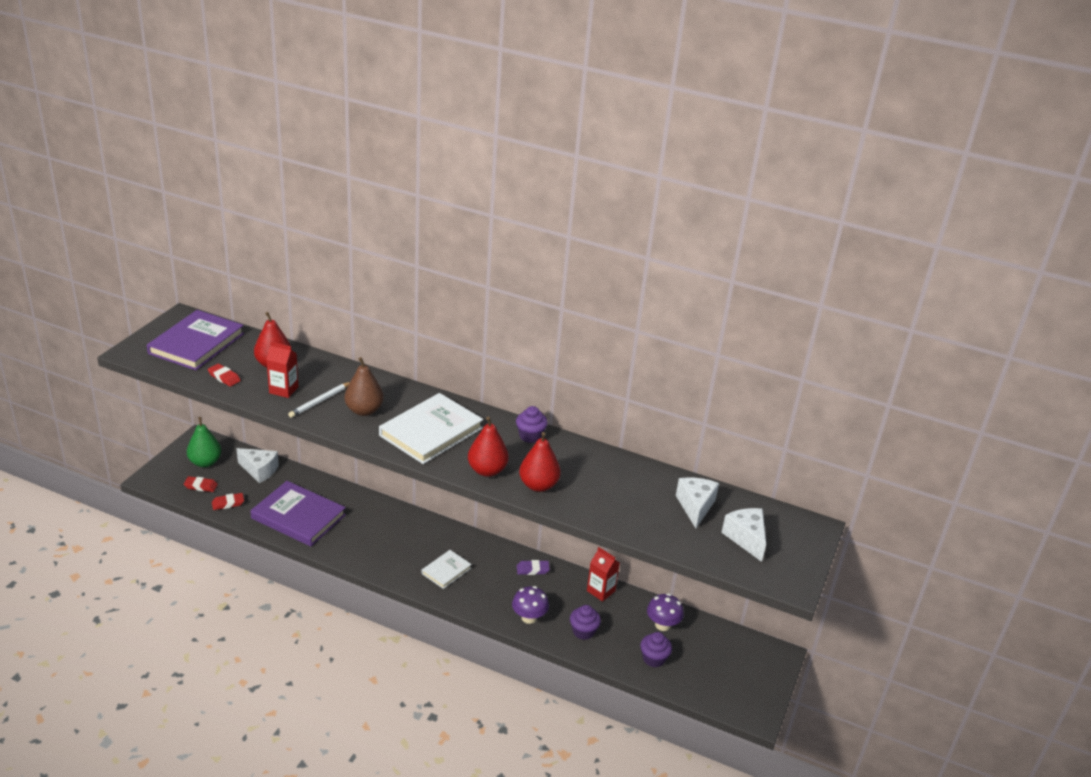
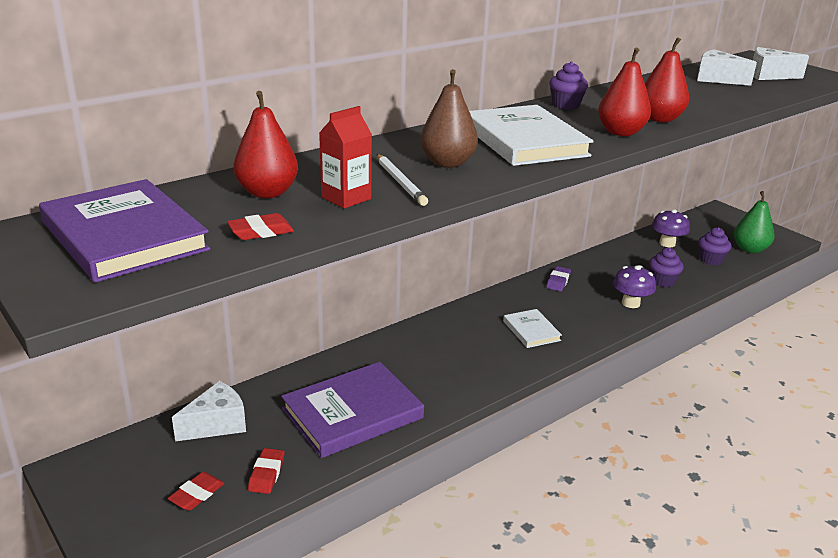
camera: 60 degrees left, 5 degrees down
green pear [187,417,221,467] -> green pear moved to [734,191,775,253]
red carton [587,547,620,601] -> none

